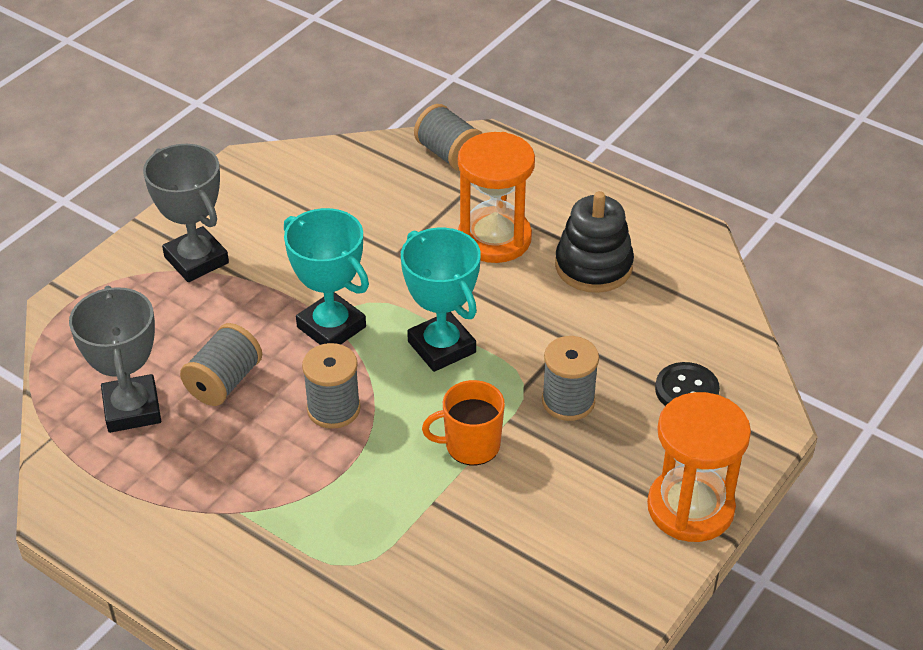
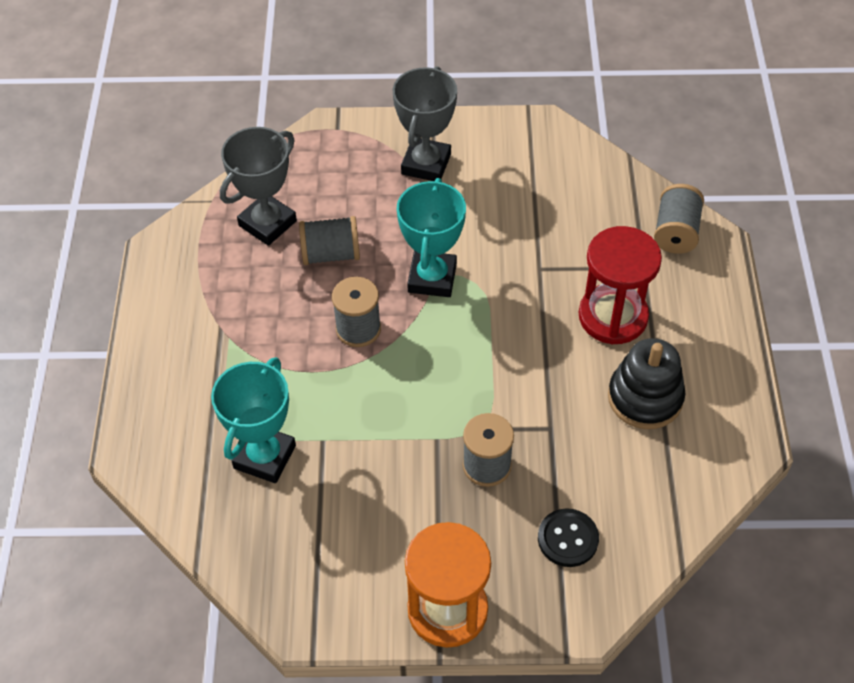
camera: 55 degrees right, 10 degrees up
turquoise trophy [401,228,481,372] -> turquoise trophy moved to [211,357,296,483]
orange mug [422,380,505,465] -> none
orange hourglass [458,132,535,263] -> red hourglass [579,226,662,344]

